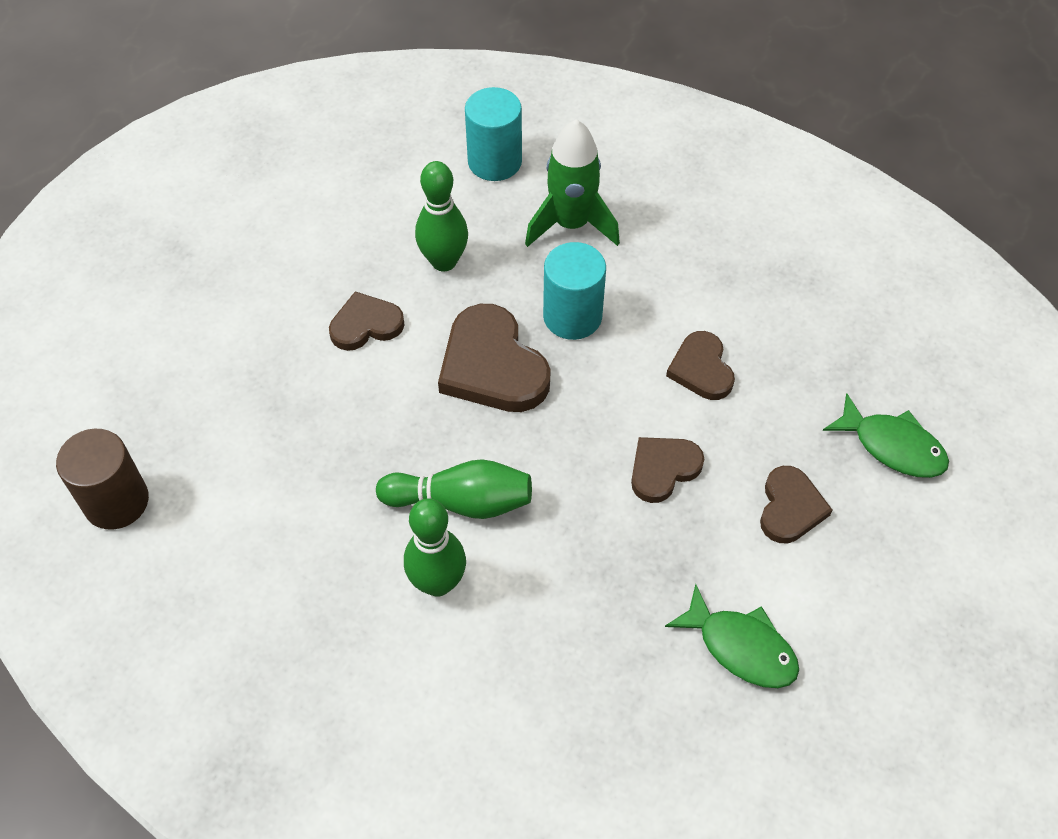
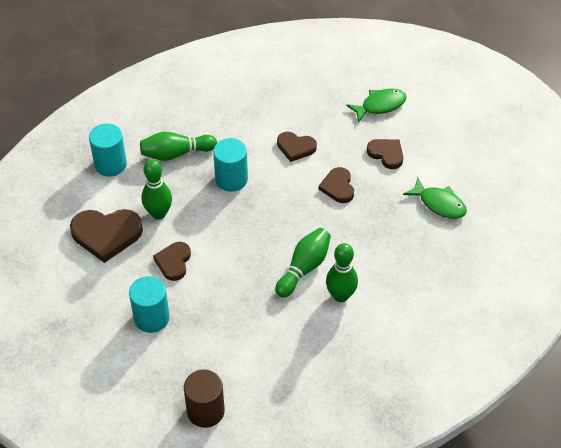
camera: 60 degrees left, 5 degrees down
brown heart [438,304,551,412] -> brown heart moved to [70,209,143,263]
green rocket [525,119,620,247] -> green bowling pin [140,132,217,161]
green fish [665,584,799,688] -> green fish turned 60 degrees clockwise [403,177,467,219]
none -> turquoise cylinder [129,276,170,333]

